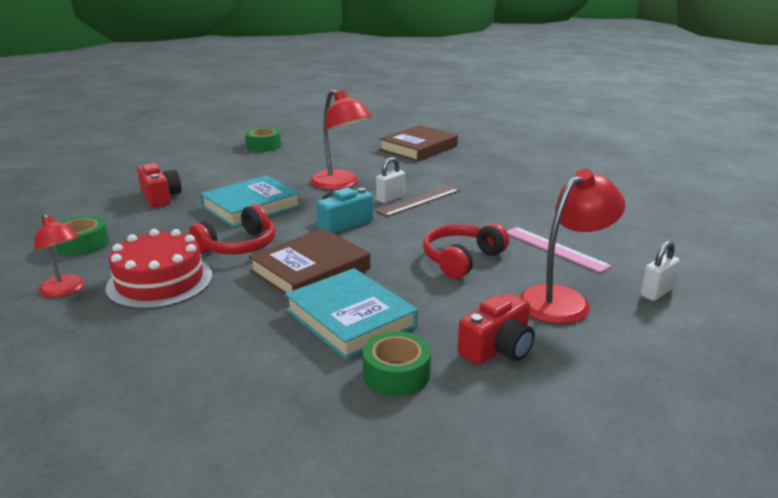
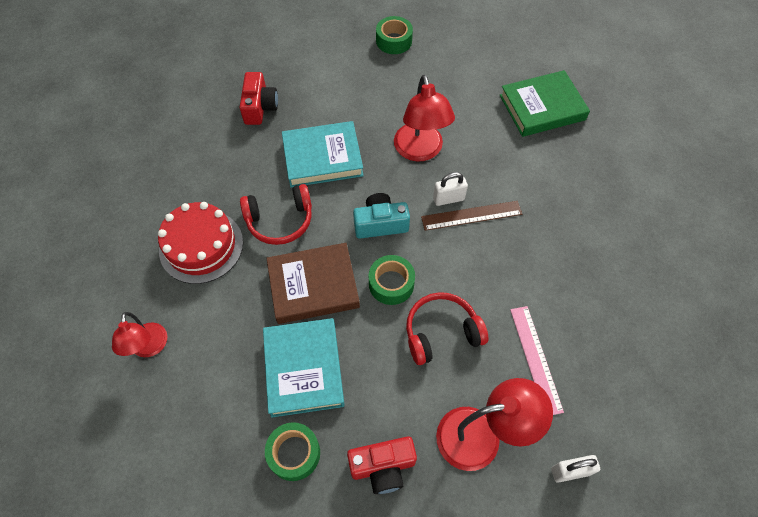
camera: 30 degrees right, 35 degrees up
red lamp [34,214,85,297] -> red lamp moved to [112,312,167,357]
green tape [55,216,109,256] -> green tape moved to [369,255,415,305]
brown book [379,125,458,162] -> green book [500,70,590,137]

